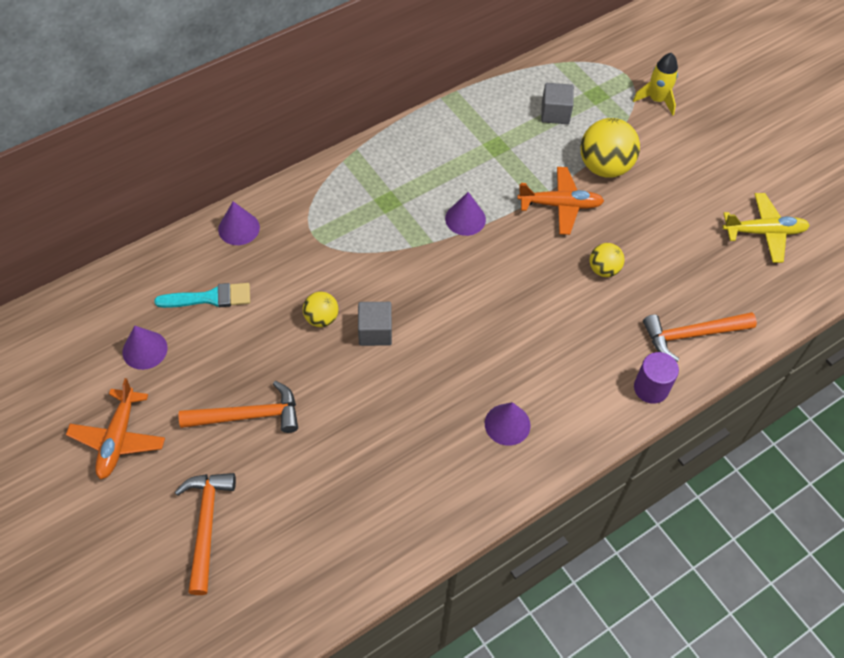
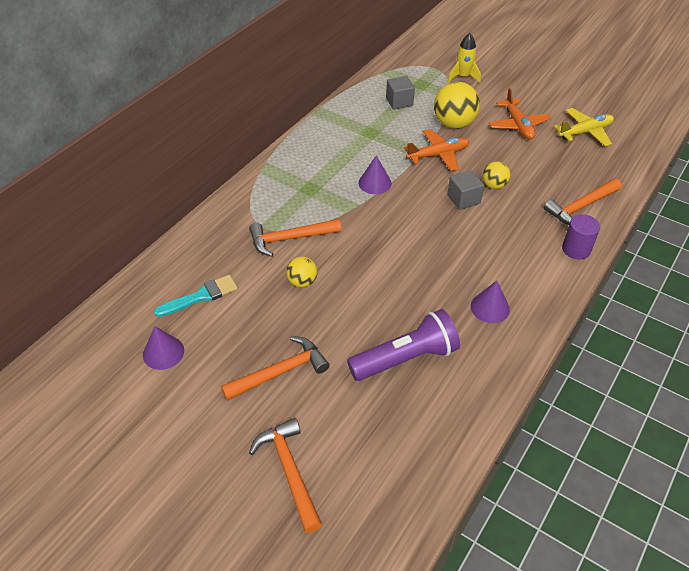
camera: 20 degrees left, 10 degrees down
orange plane [66,378,165,480] -> orange plane moved to [489,88,551,140]
purple cone [218,201,260,245] -> none
grey cube [358,302,392,346] -> grey cube moved to [447,170,484,210]
none -> orange hammer [249,219,341,257]
none -> purple flashlight [347,309,460,381]

